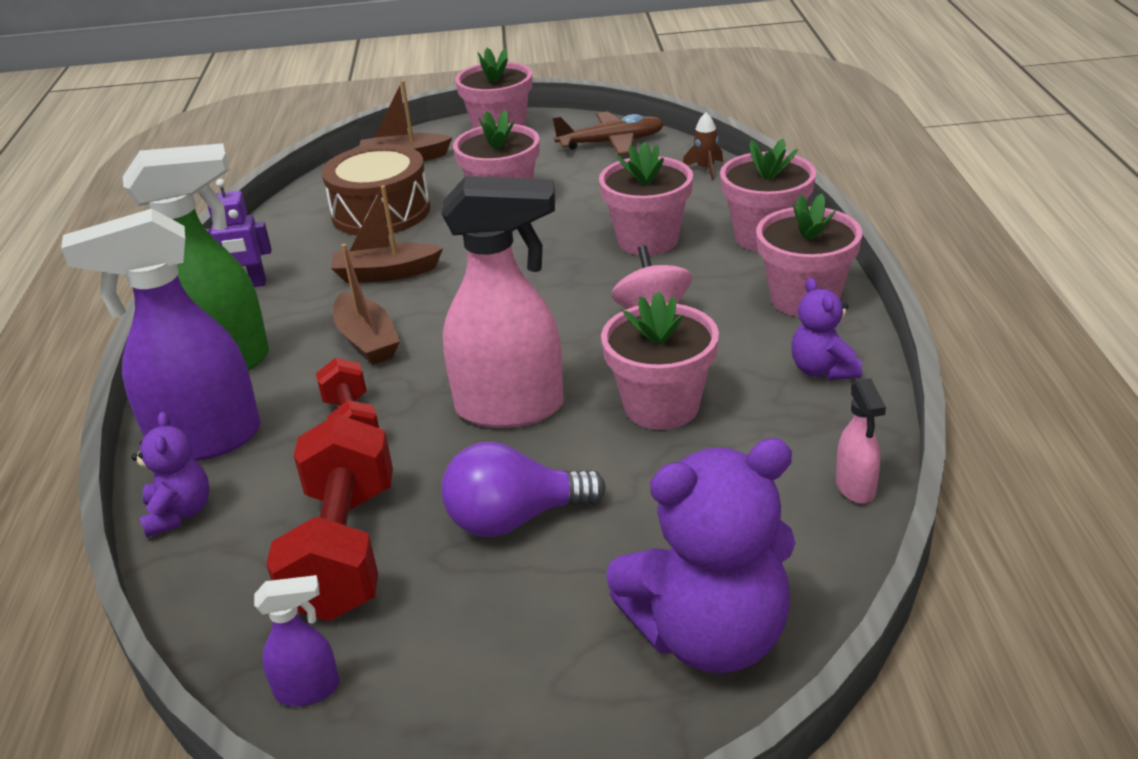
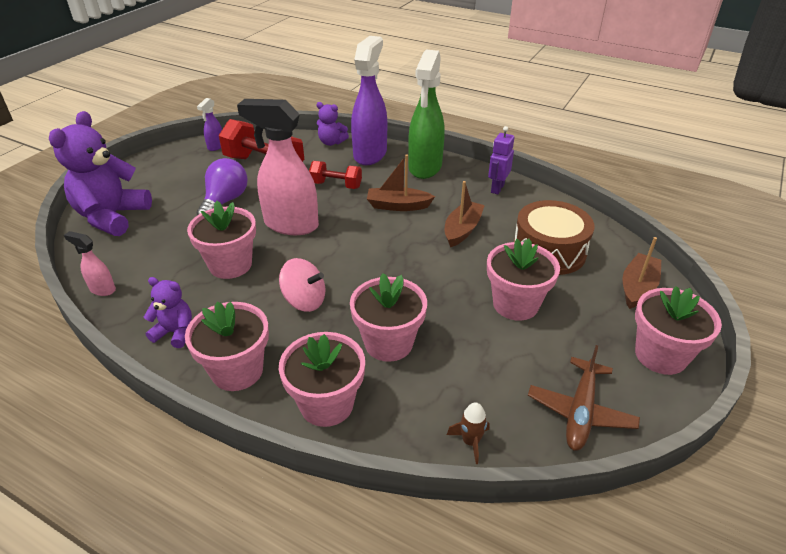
camera: 120 degrees right, 5 degrees up
pink spray bottle [441,176,564,428] -> pink spray bottle turned 75 degrees clockwise [237,99,319,235]

